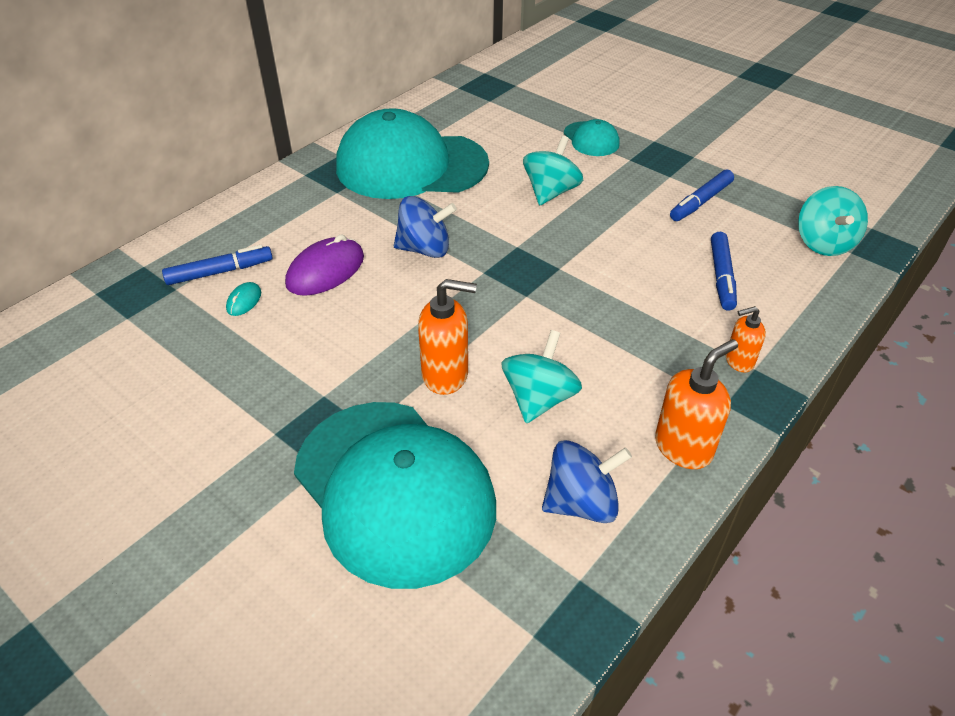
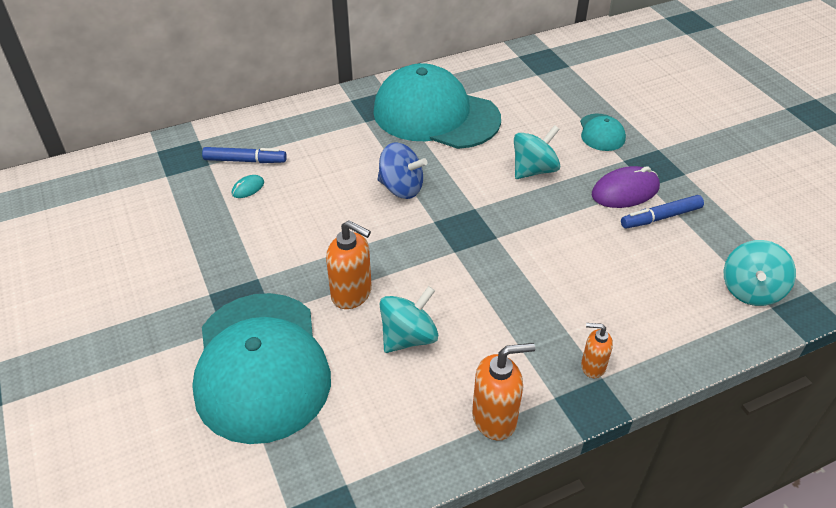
camera: 25 degrees right, 0 degrees up
purple mouse [285,234,364,296] -> purple mouse moved to [592,166,660,208]
blue spinning top [542,440,632,523] -> none
blue marker [711,232,737,311] -> none

